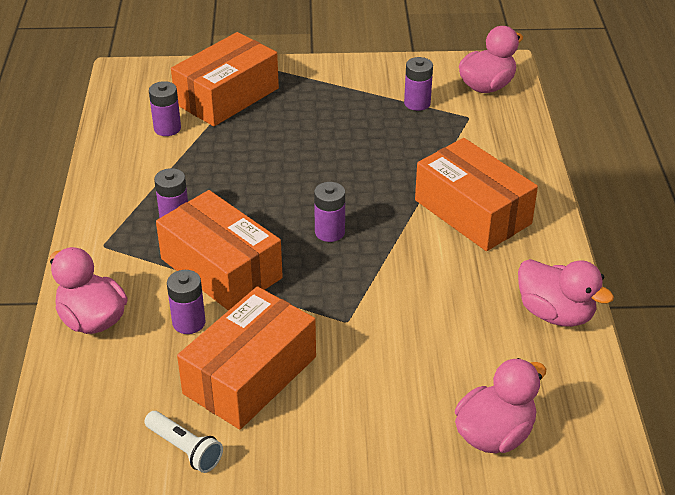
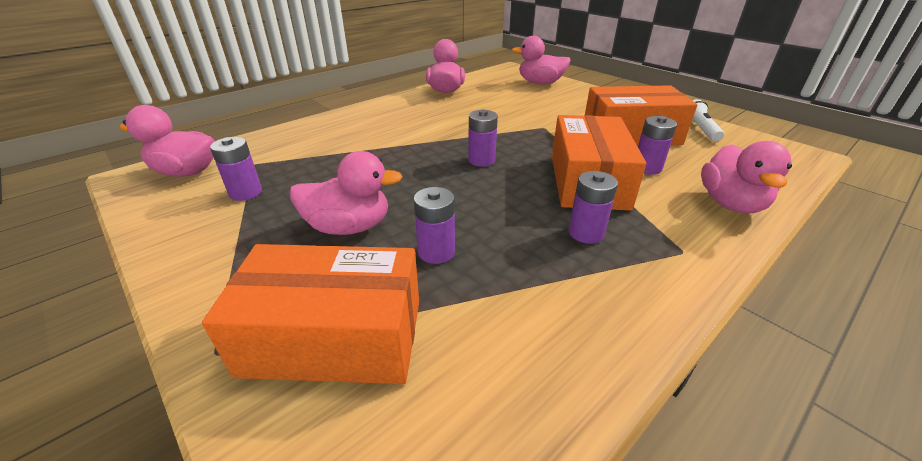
camera: 130 degrees left, 5 degrees down
purple battery [149,81,181,136] -> purple battery moved to [414,187,455,264]
orange box [415,138,538,251] -> none
none -> pink duck [290,151,402,235]

